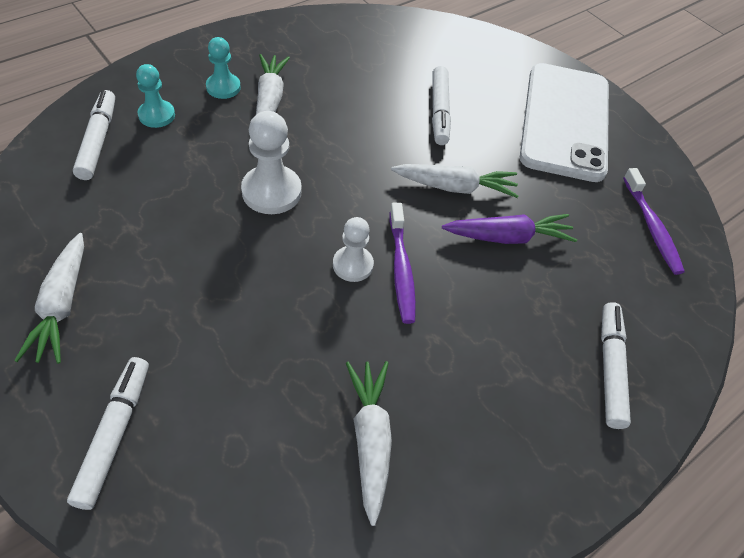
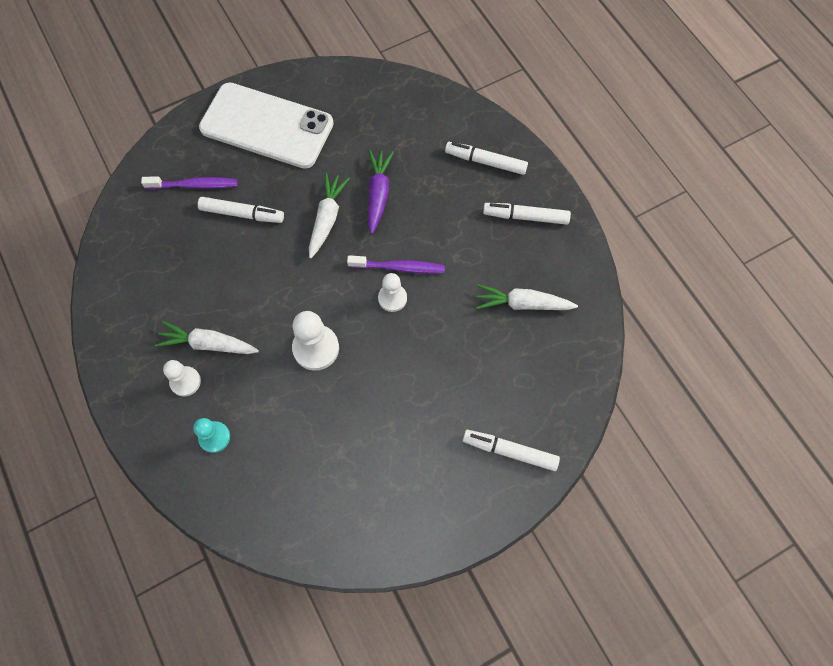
camera: 75 degrees left, 15 degrees up
white carrot [14,233,84,364] -> none
white marker [73,90,115,180] -> white marker moved to [483,203,571,225]
turquoise pawn [206,37,241,99] -> white pawn [163,360,201,397]
purple toothbrush [623,168,685,275] -> purple toothbrush moved to [141,176,238,189]

